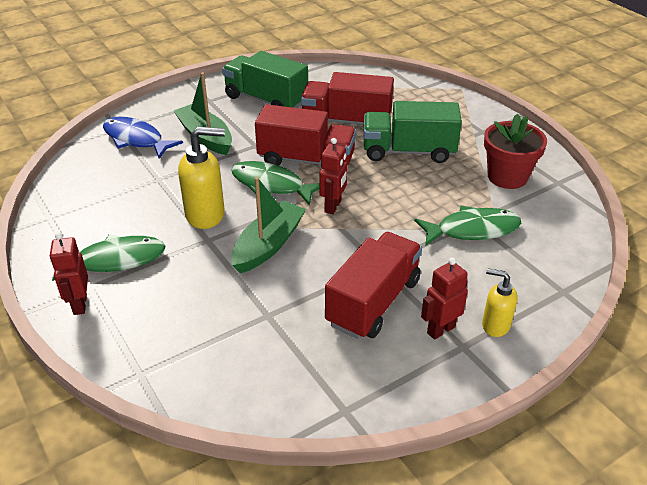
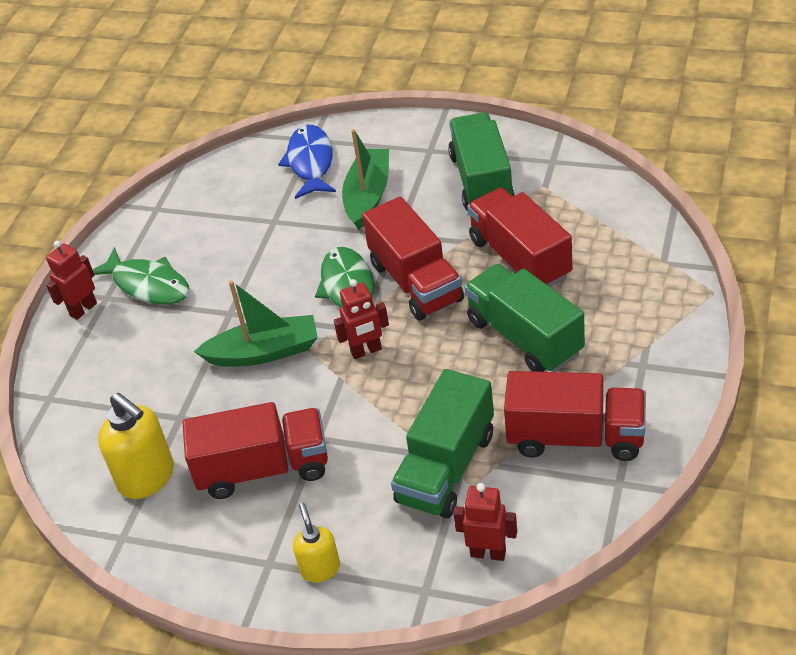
camera: 55 degrees right, 5 degrees up
yellow soap dispenser [178,127,225,229] -> yellow soap dispenser moved to [98,393,174,499]
green fish [414,206,521,246] -> green truck [391,369,494,518]
red robot [421,257,468,340] -> red robot moved to [453,483,517,561]
red flower pot [484,114,547,189] -> red truck [504,371,646,461]

